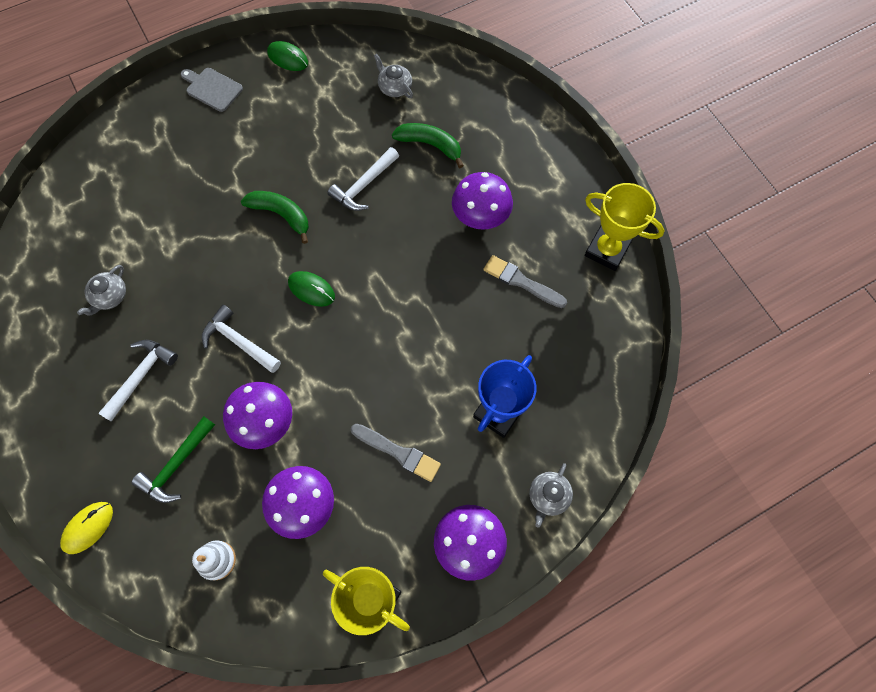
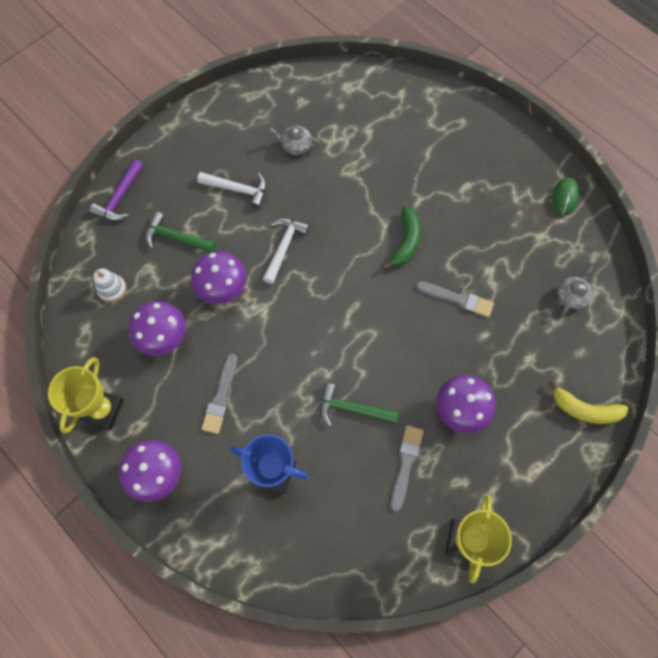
camera: 75 degrees right, 0 degrees up
yellow mouse [60,502,113,554] -> purple hammer [90,159,143,221]
grey cutting board [181,68,243,112] -> none
green mouse [288,271,335,307] -> none
white hammer [327,147,399,211] -> grey brush [416,281,494,318]
green banana [392,123,464,168] -> none
grey teapot [529,463,573,528] -> none
none -> green hammer [320,383,399,427]
none -> yellow banana [549,380,628,424]

